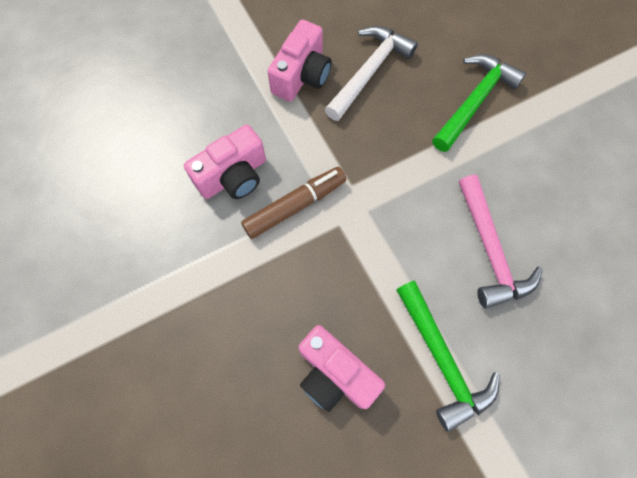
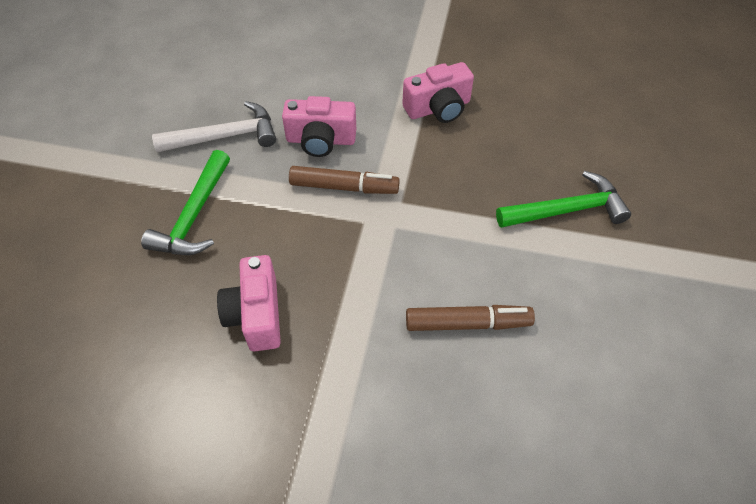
camera: 40 degrees right, 15 degrees down
white hammer [325,26,418,121] -> white hammer moved to [152,101,276,152]
green hammer [396,280,500,432] -> green hammer moved to [141,150,230,255]
pink hammer [459,175,543,308] -> brown marker [406,305,535,331]

